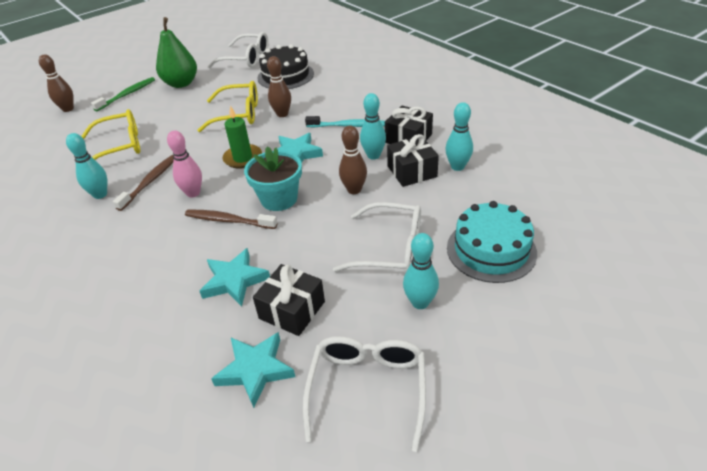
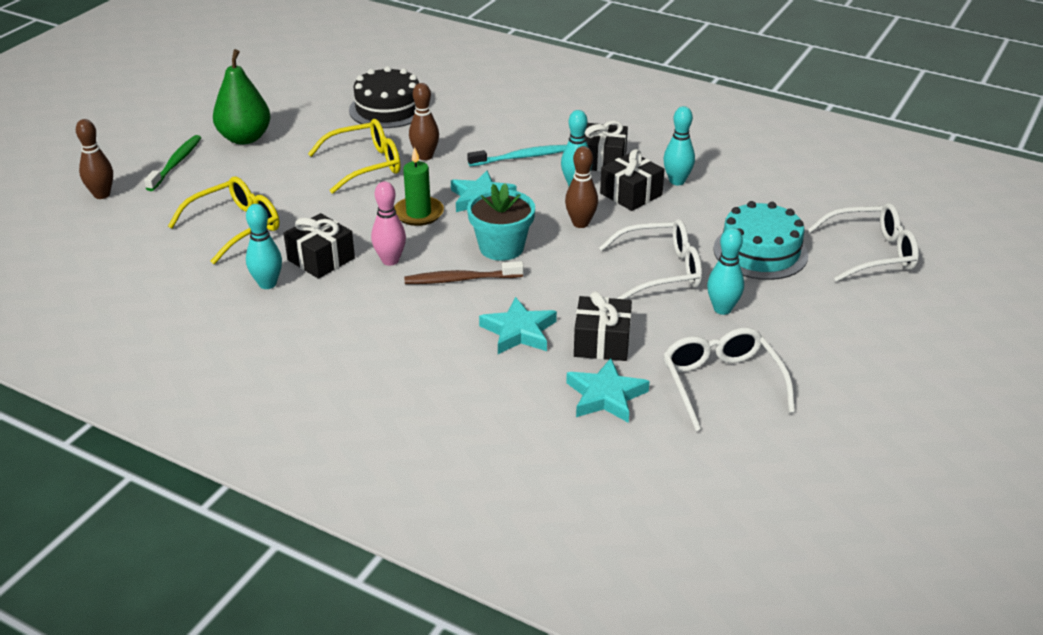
camera: 25 degrees left, 5 degrees down
brown toothbrush [113,155,174,211] -> black gift [284,213,355,279]
white glasses [208,32,269,68] -> white glasses moved to [807,203,919,282]

